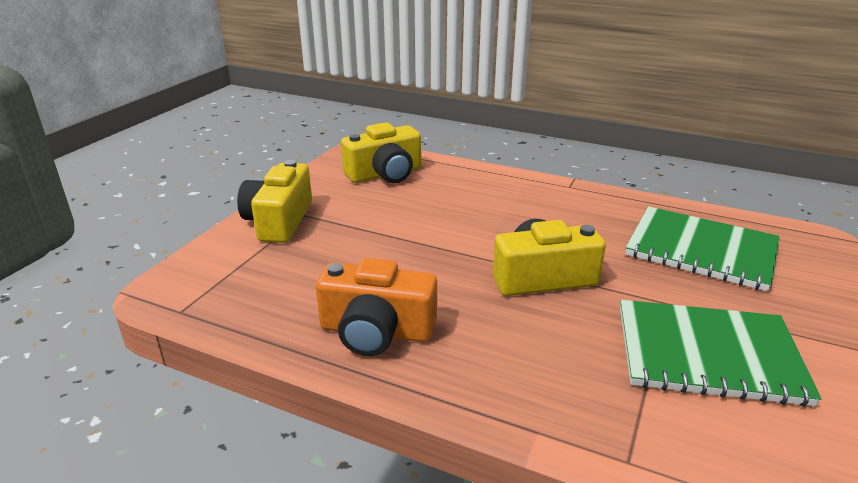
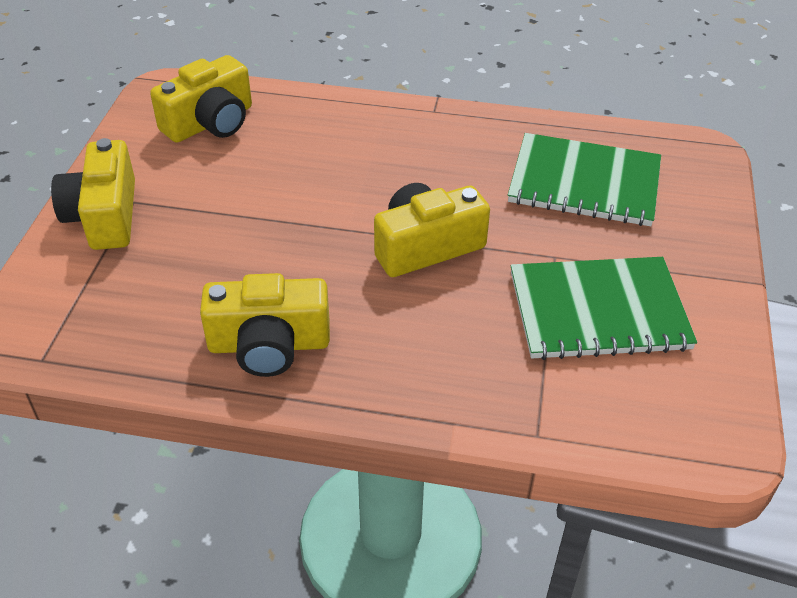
camera: 15 degrees left, 15 degrees up
orange camera [316,258,437,356] -> yellow camera [200,273,330,377]

